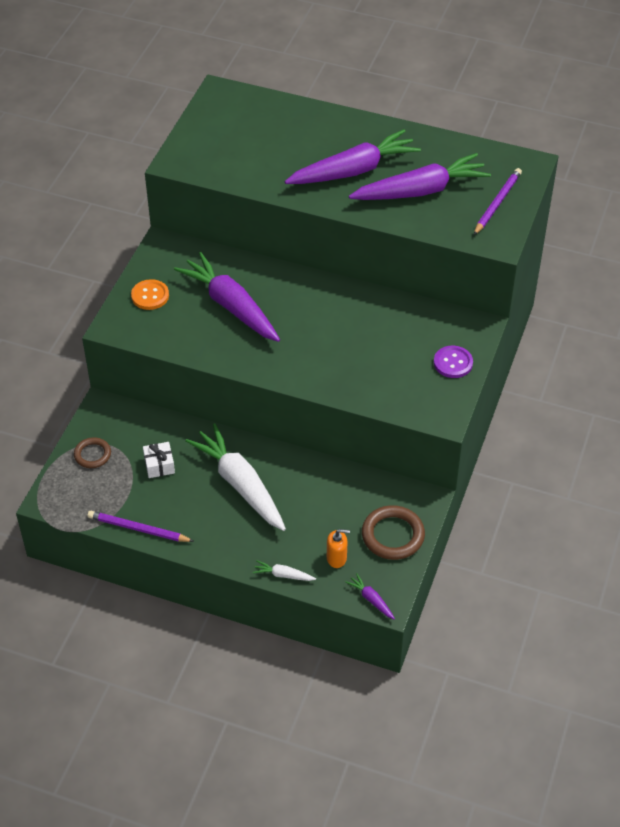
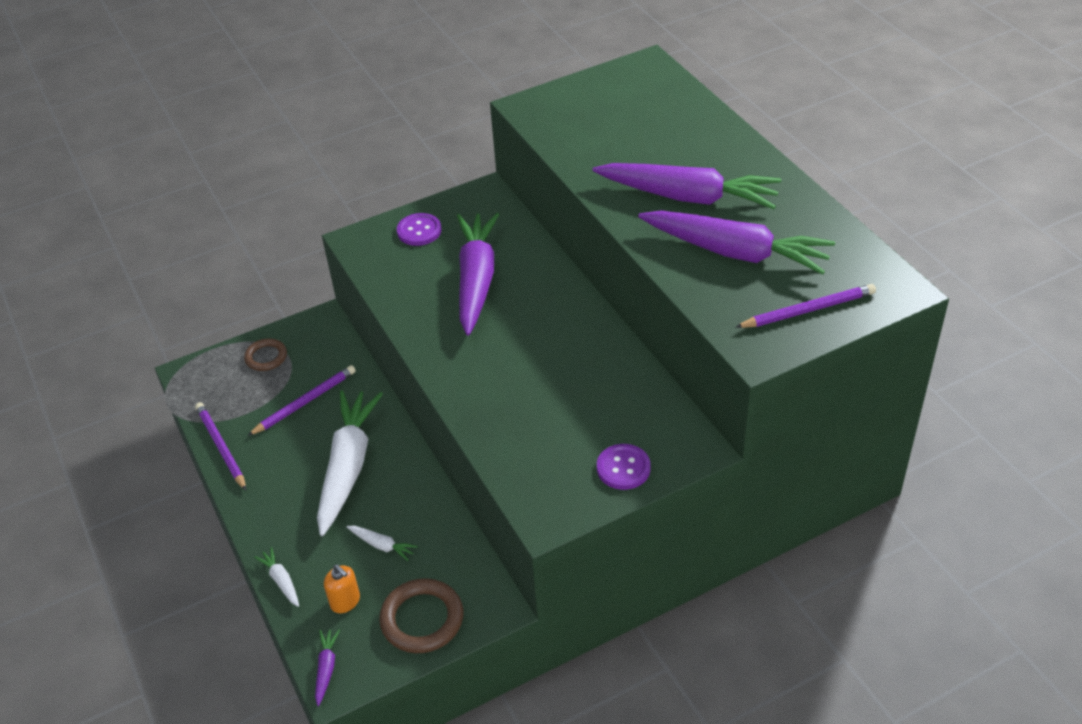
camera: 45 degrees right, 5 degrees down
orange button [131,279,169,310] -> purple button [397,213,441,246]
white gift [143,442,175,478] -> purple pencil [247,365,356,436]
none -> white carrot [346,526,418,561]

